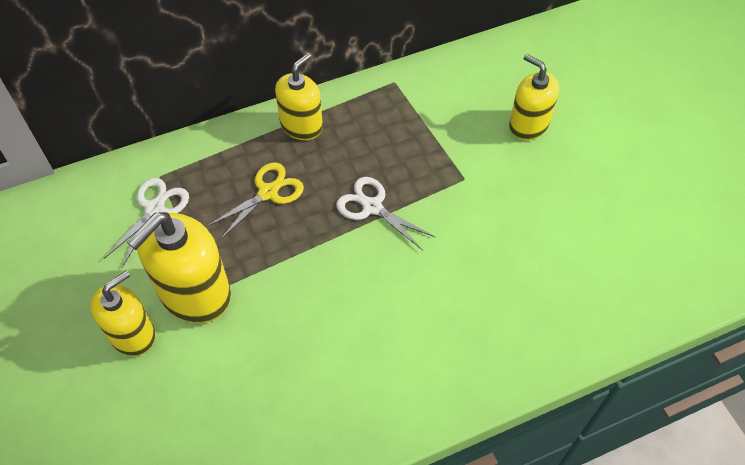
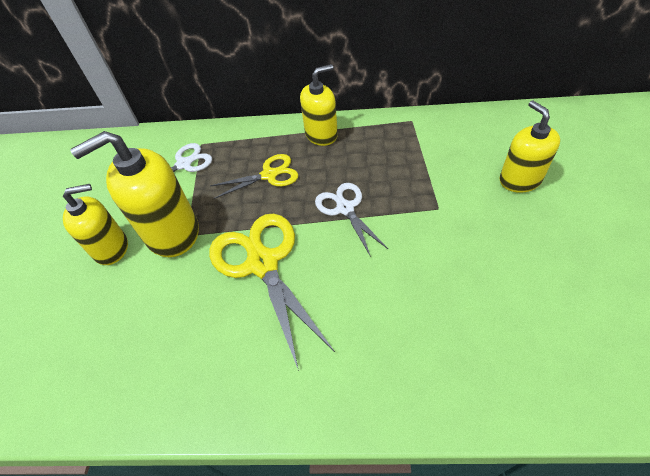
camera: 30 degrees right, 5 degrees down
none -> yellow scissors [209,214,335,371]

